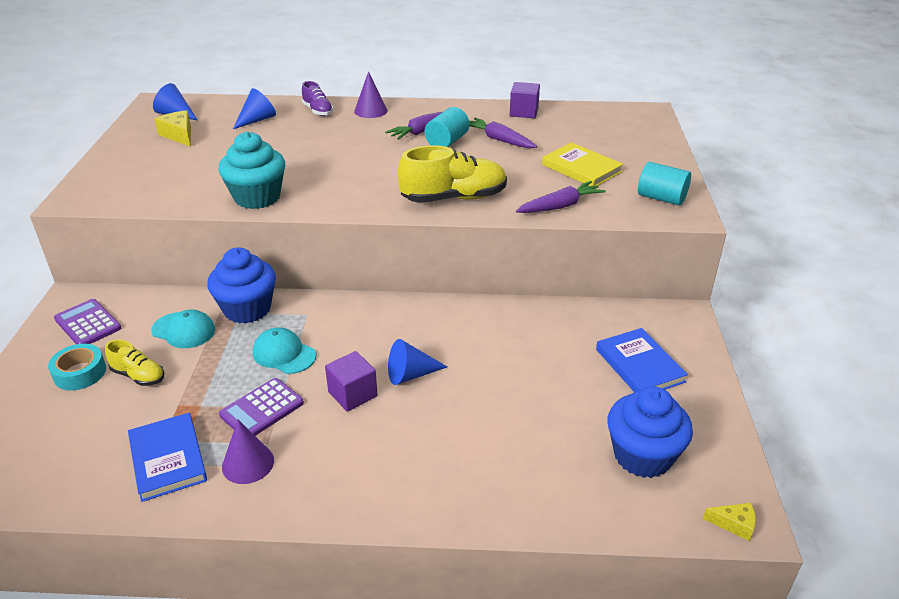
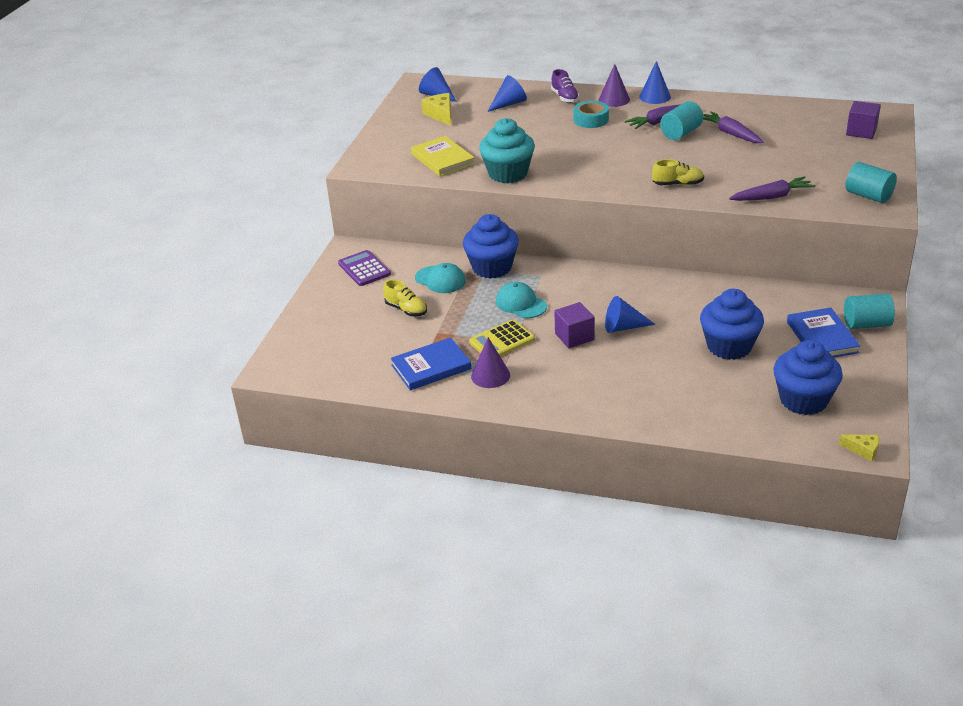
camera: 15 degrees right, 0 degrees up
turquoise tape [48,344,106,391] -> turquoise tape moved to [573,101,609,128]
blue book [128,413,207,502] -> blue book turned 75 degrees clockwise [390,337,471,391]
purple calculator [219,378,304,436] -> yellow calculator [469,320,535,356]
yellow shoe [398,145,507,203] -> yellow shoe [652,159,704,186], size x0.54
purple cube [510,82,540,118] -> purple cube moved to [846,101,881,139]
yellow book [542,142,623,186] -> yellow book moved to [411,136,475,176]
none -> blue cone [639,61,671,104]
none -> blue cupcake [700,289,764,360]
none -> turquoise cylinder [844,294,895,329]

